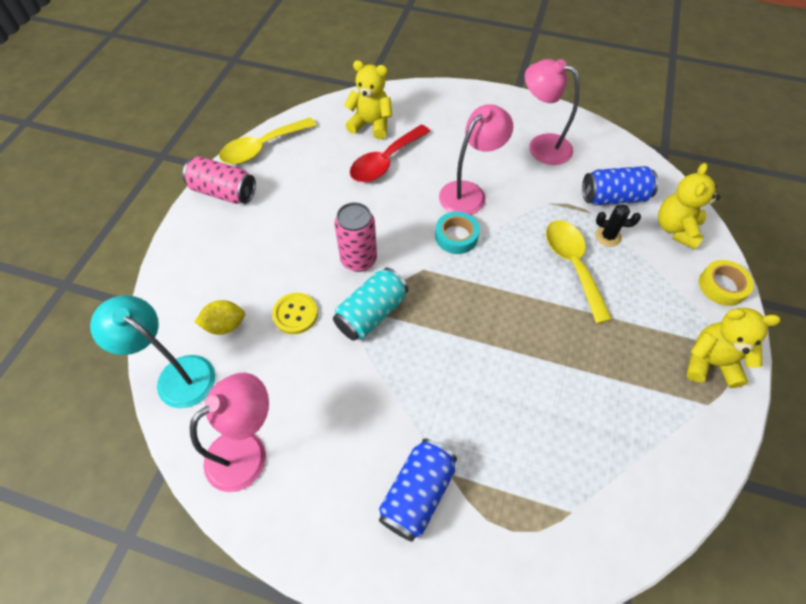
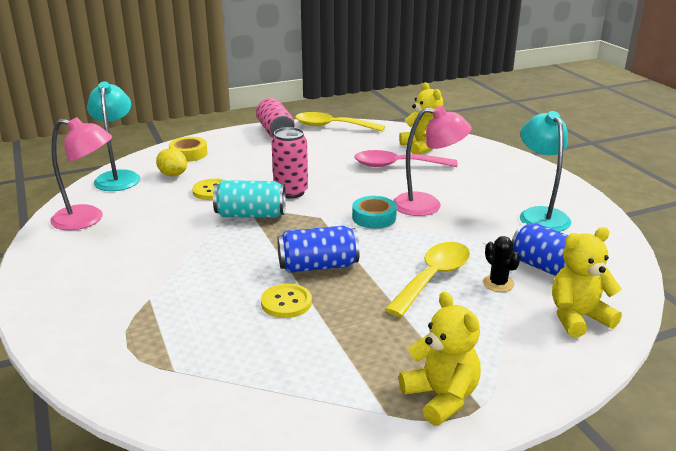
camera: 50 degrees right, 30 degrees down
red spoon [350,125,431,182] -> pink spoon [354,150,458,167]
blue can [379,438,457,542] -> blue can moved to [277,226,360,273]
pink lamp [525,59,580,165] -> turquoise lamp [520,111,571,232]
yellow tape [699,260,754,306] -> yellow tape moved to [169,137,208,162]
none -> yellow button [261,284,312,318]

